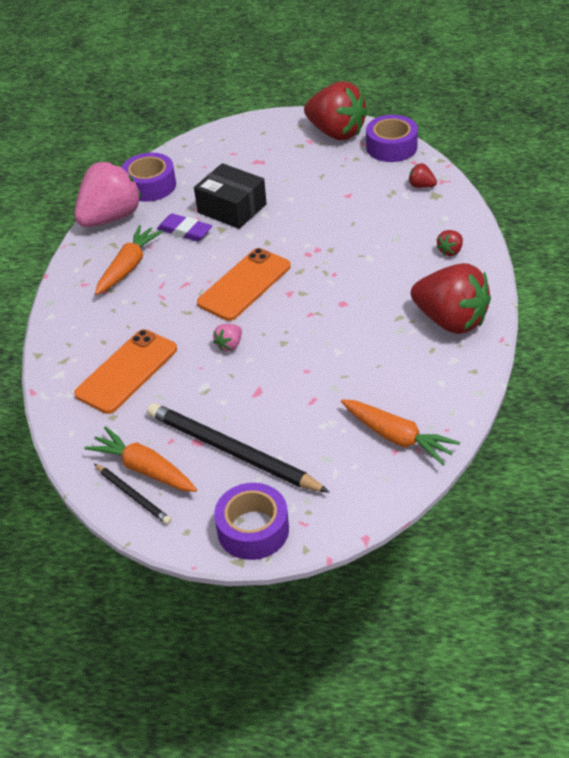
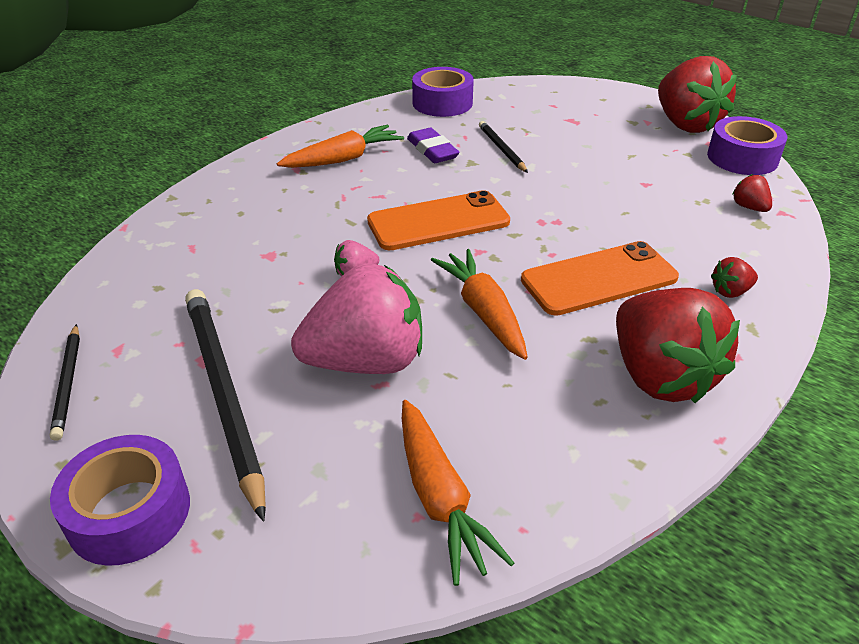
camera: 30 degrees right, 5 degrees down
pink strawberry [74,162,142,227] -> pink strawberry moved to [291,263,422,374]
orange phone [74,329,177,414] -> orange phone moved to [521,241,679,316]
orange carrot [84,426,197,492] -> orange carrot moved to [431,249,528,360]
black box [194,163,267,229] -> black pencil [479,121,528,173]

